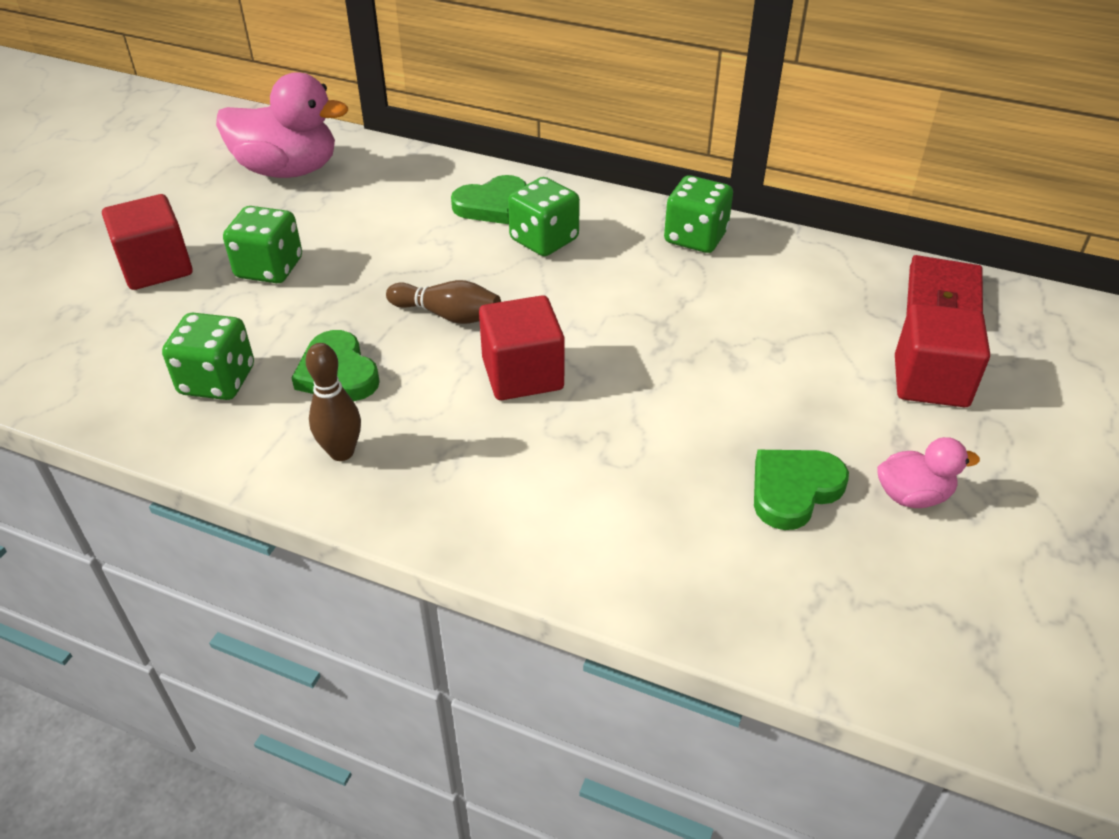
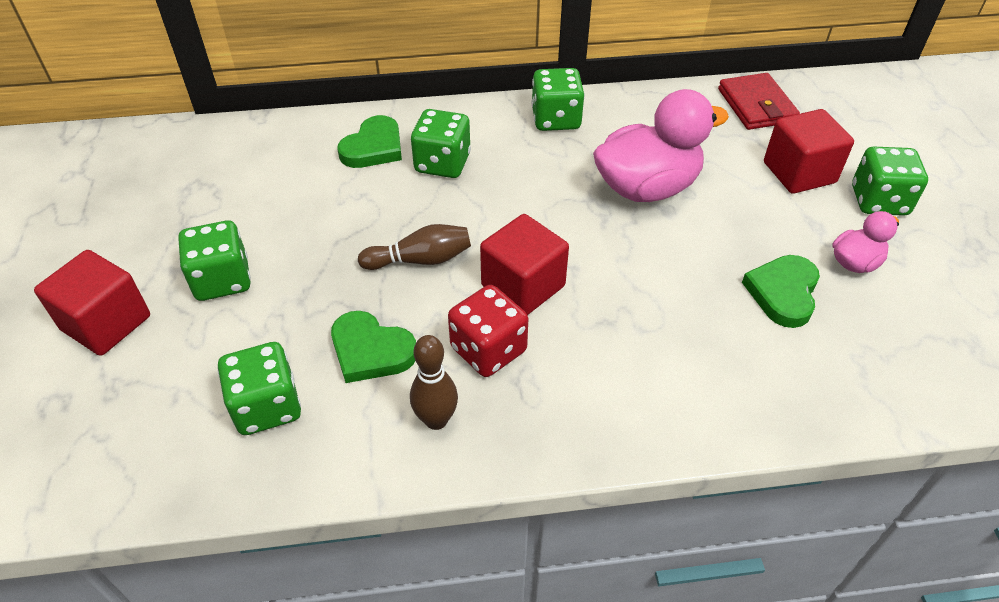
camera: 30 degrees left, 5 degrees up
pink duck [216,72,348,178] -> pink duck moved to [593,89,729,202]
none -> red dice [448,285,528,377]
none -> green dice [852,147,928,216]

